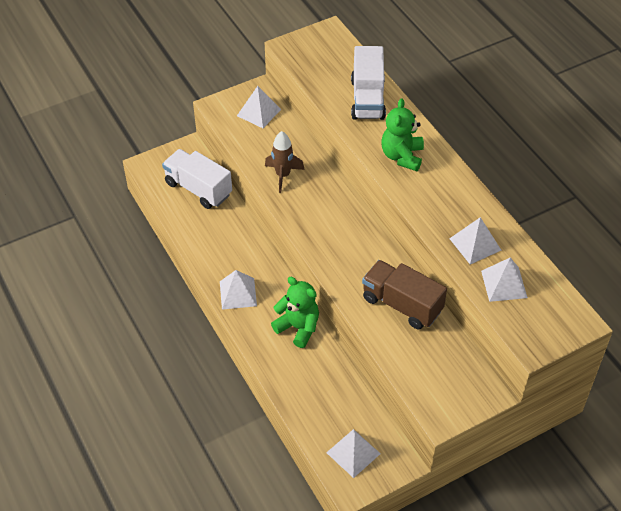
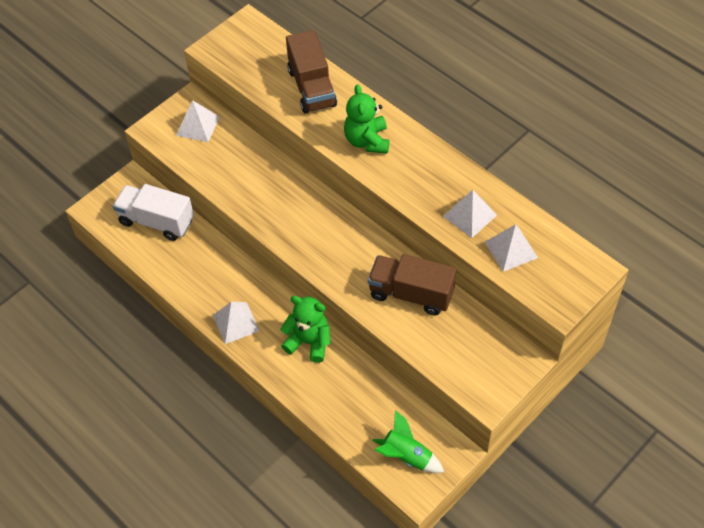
camera: 15 degrees left, 5 degrees up
brown rocket [265,131,305,193] -> none
white pyramid [326,429,381,478] -> green rocket [372,410,444,473]
white truck [351,46,386,120] -> brown truck [286,30,337,114]

